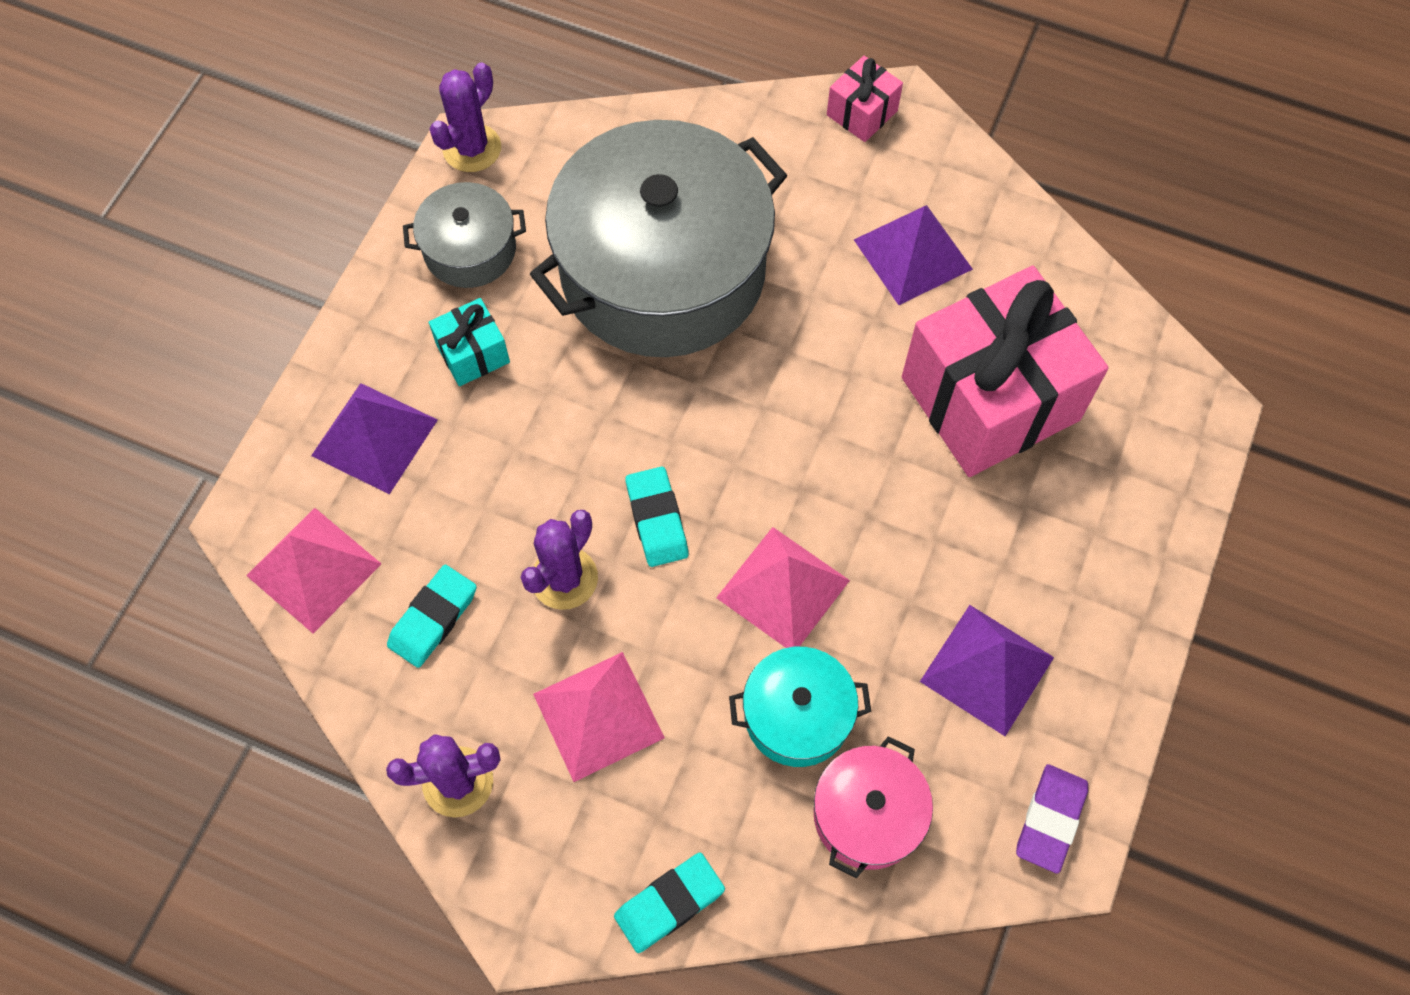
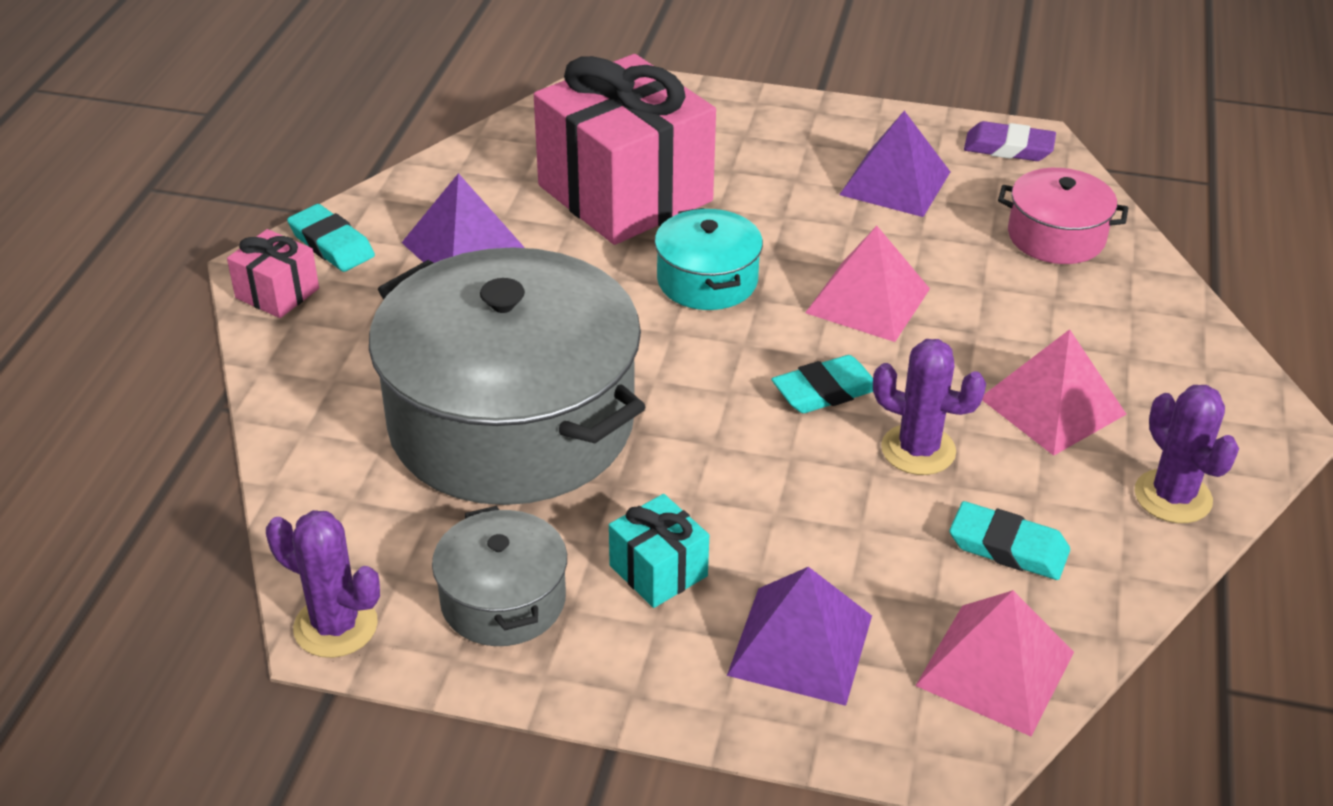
camera: 100 degrees left, 25 degrees down
turquoise eraser [614,853,725,953] -> turquoise eraser moved to [287,204,375,272]
turquoise pot [729,647,871,767] -> turquoise pot moved to [655,208,763,310]

